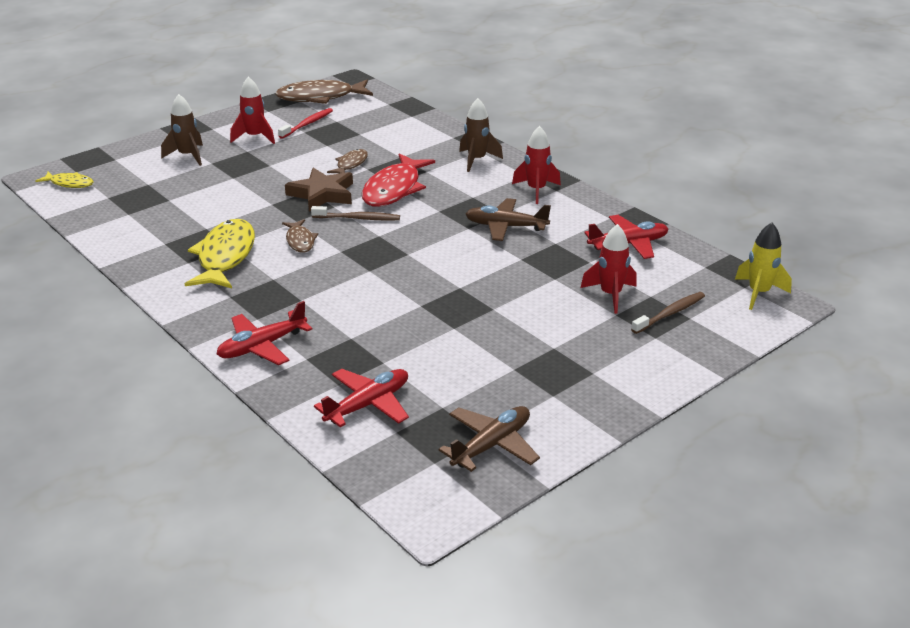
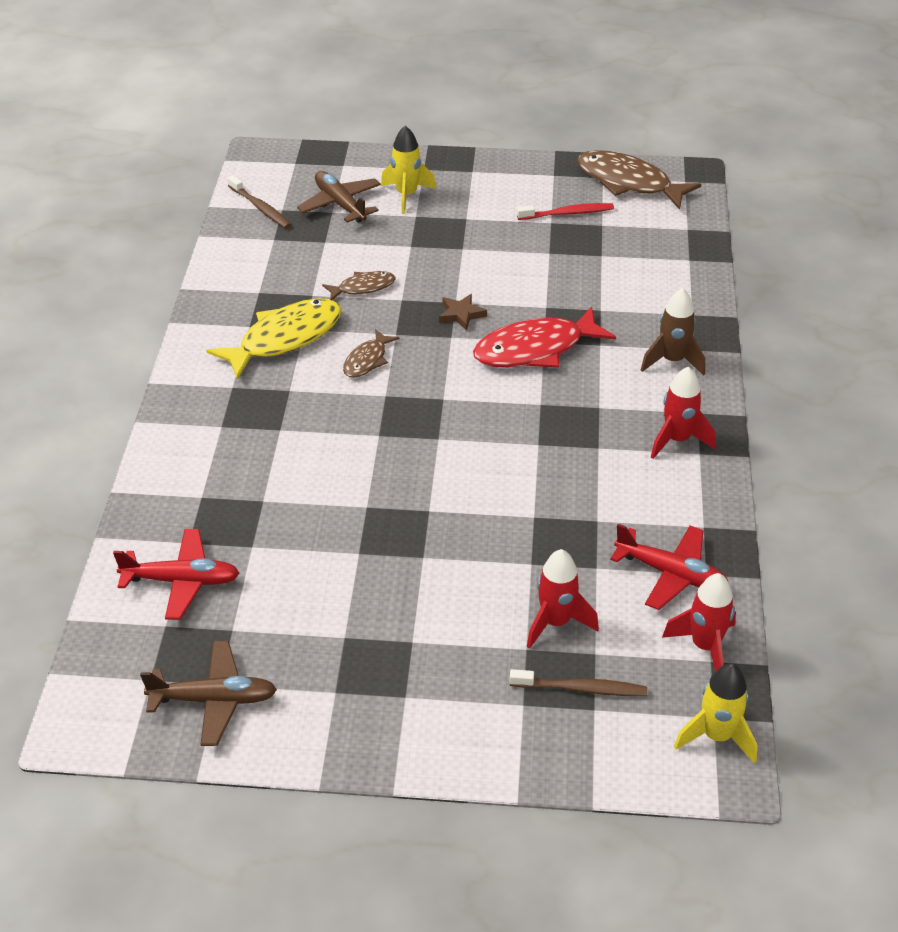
camera: 45 degrees right, 10 degrees up
yellow fish [36,172,94,188] -> none
brown rocket [161,94,203,166] -> yellow rocket [381,126,436,214]
red plane [217,301,313,365] -> none
red rocket [230,77,275,144] -> red rocket moved to [662,573,736,672]
brown star [285,168,353,212] -> brown star [439,294,487,331], size x0.56
brown toothbrush [311,206,400,221] -> brown toothbrush moved to [227,175,291,229]
brown fish [327,149,368,174] -> brown fish moved to [322,271,396,300]
brown plane [465,198,551,241] -> brown plane moved to [297,171,381,223]

